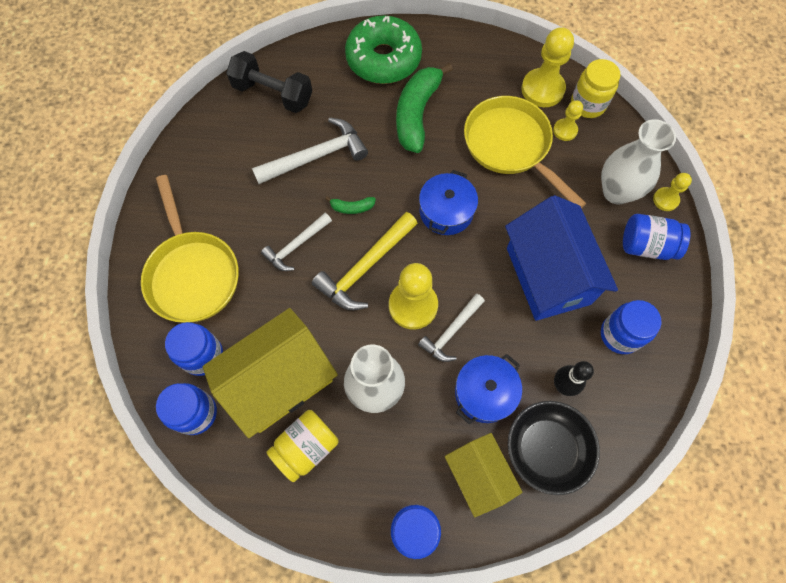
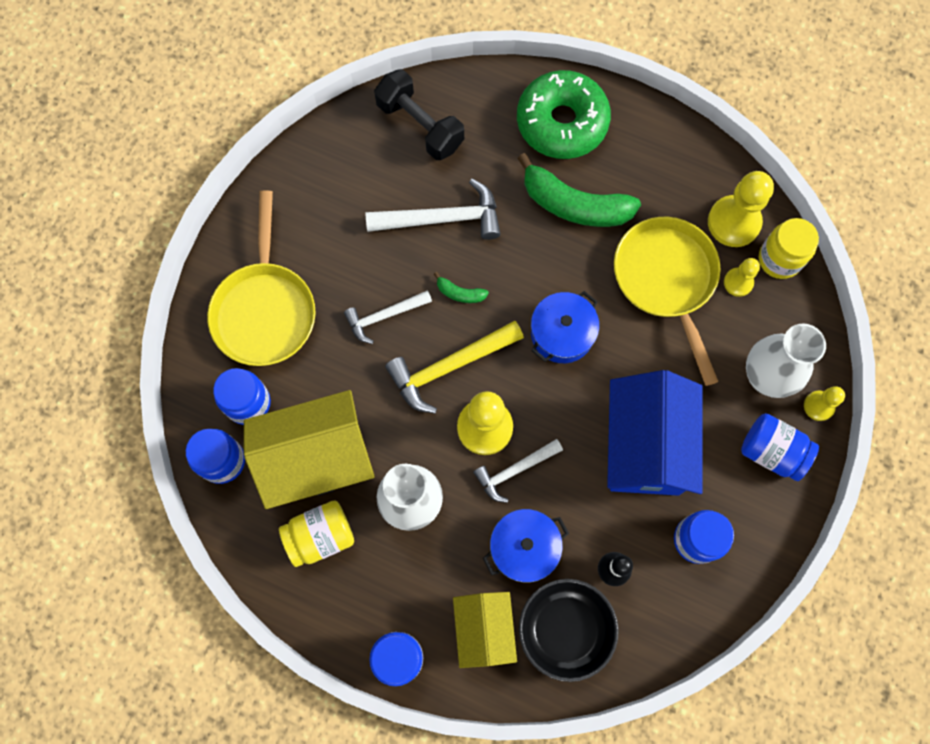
camera: 20 degrees right, 5 degrees up
green banana [396,63,453,153] -> green banana turned 105 degrees counterclockwise [517,153,641,227]

